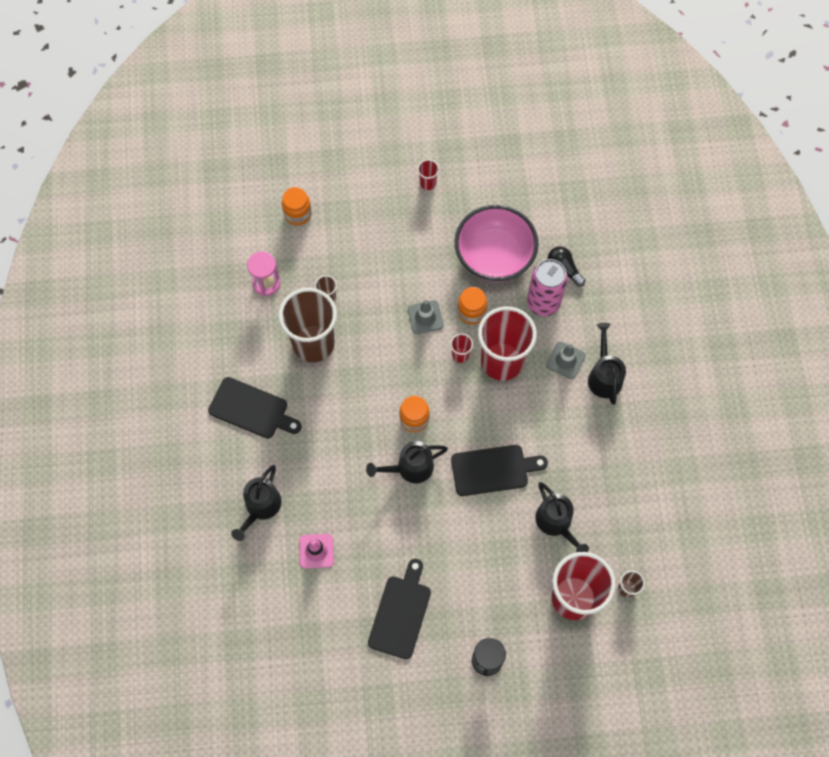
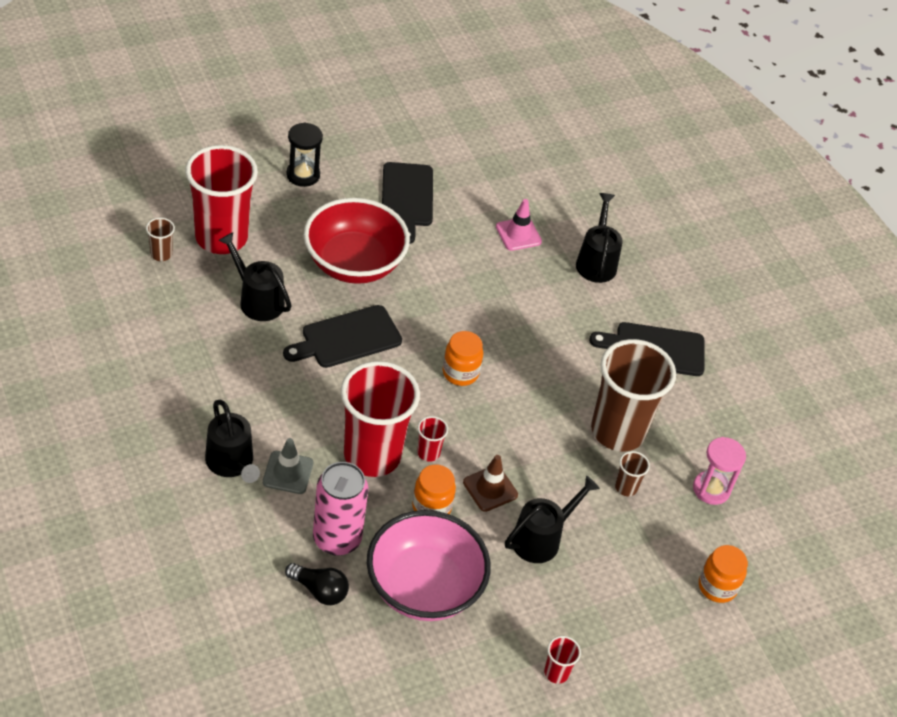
camera: 155 degrees right, 20 degrees down
black watering can [366,441,448,483] -> black watering can moved to [505,476,600,563]
grey traffic cone [408,300,444,334] -> brown traffic cone [463,455,518,512]
none -> red bowl [304,198,410,284]

